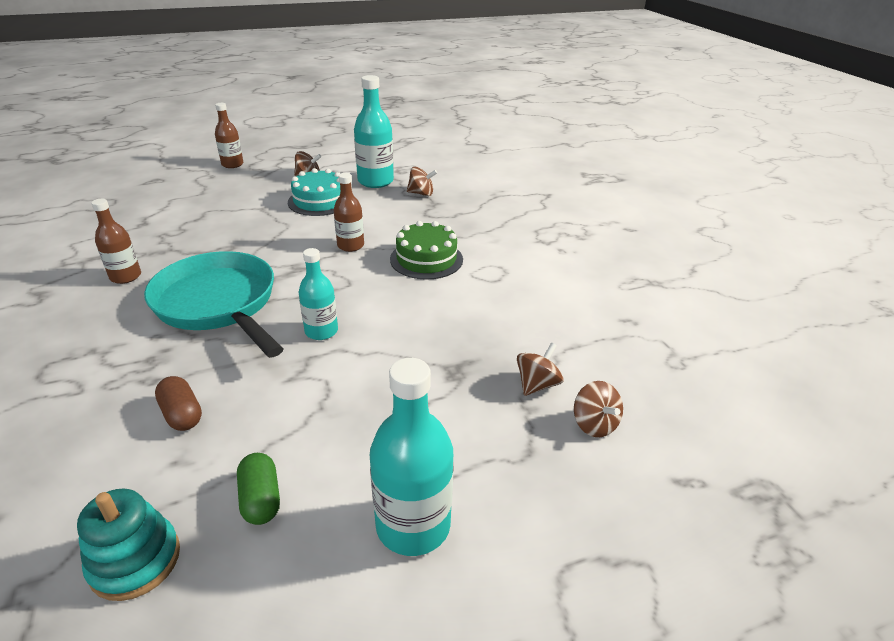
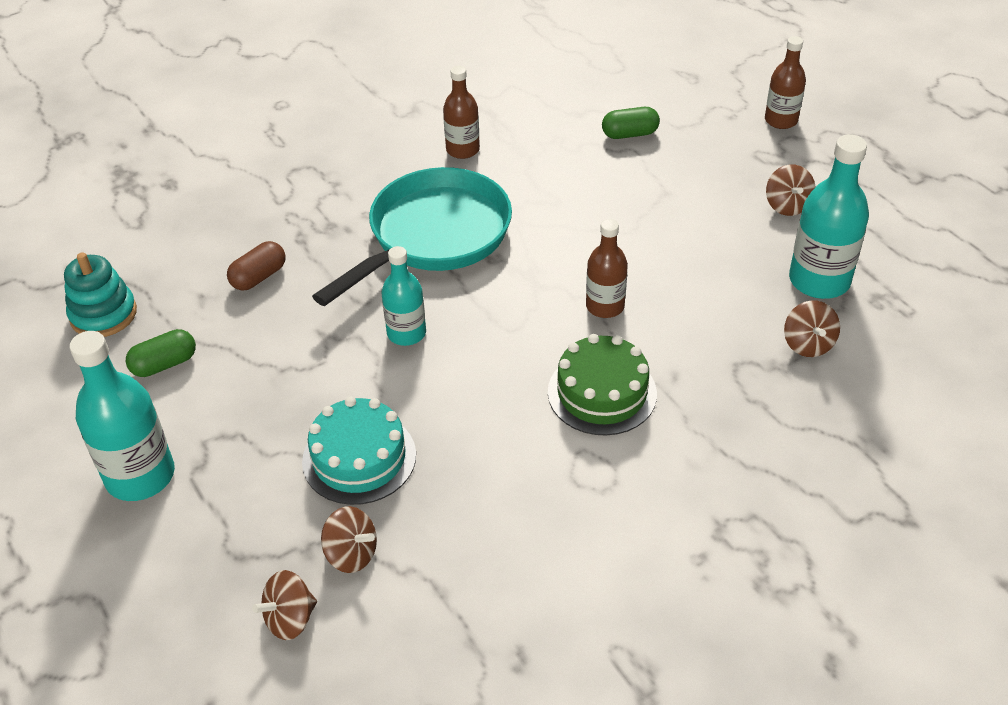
camera: 80 degrees right, 10 degrees up
turquoise cake [288,168,340,216] -> turquoise cake moved to [302,396,416,505]
none -> green capsule [602,107,660,139]

